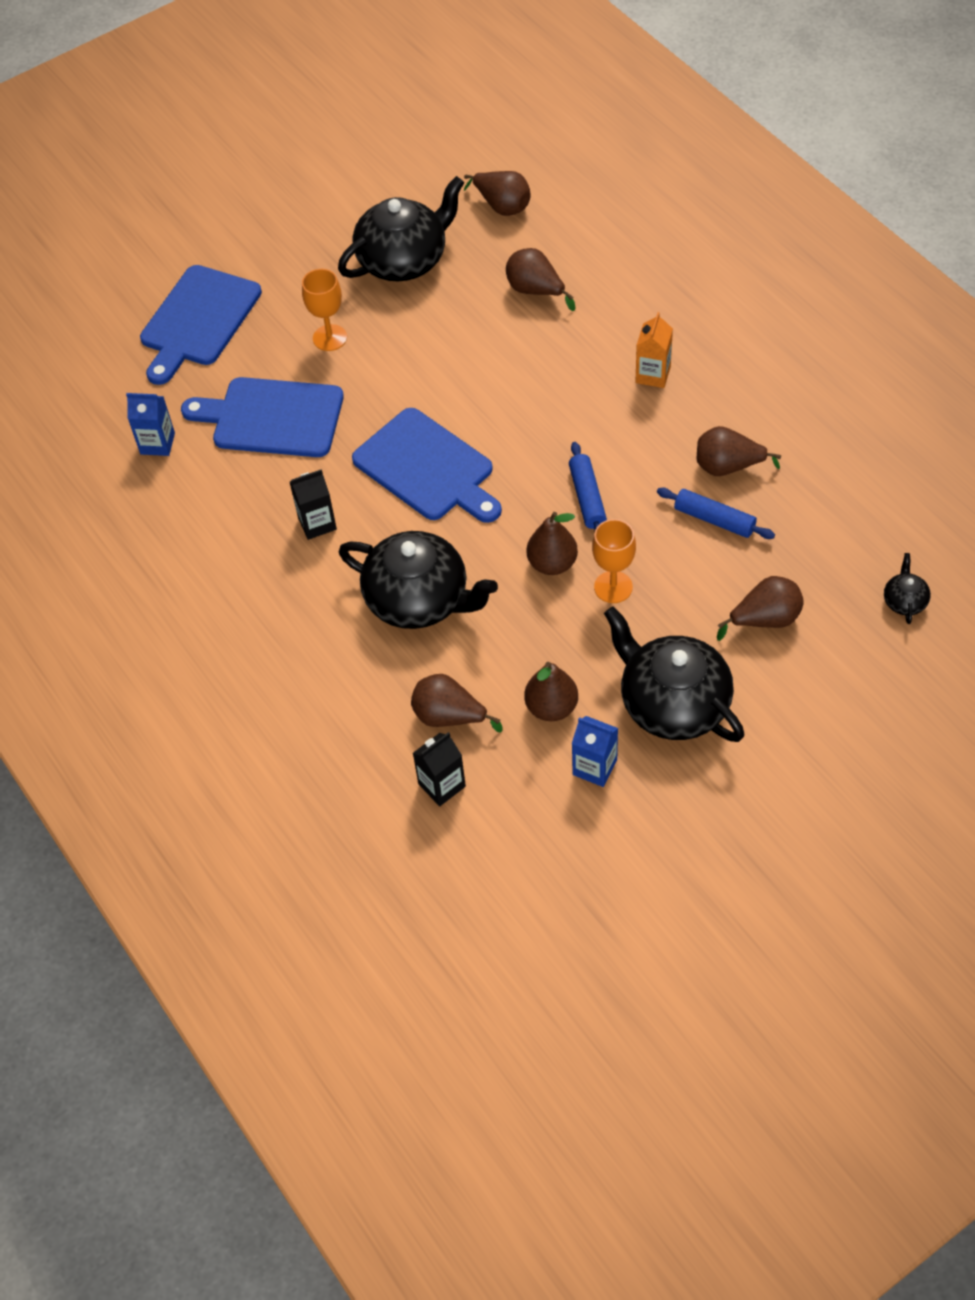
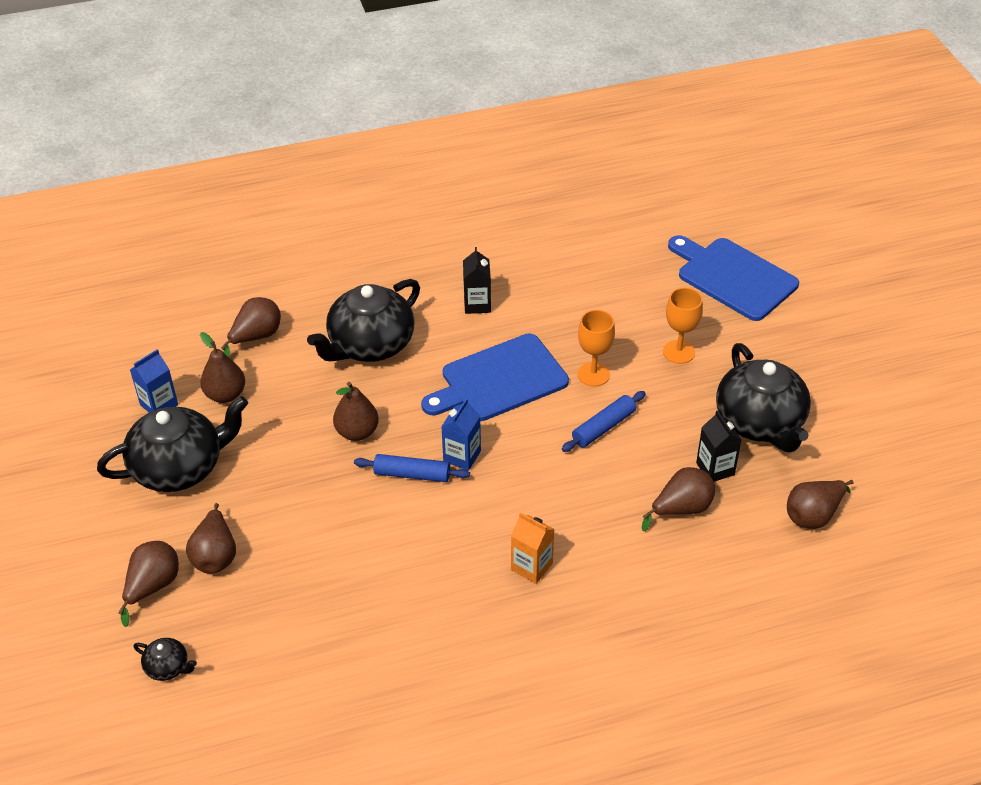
camera: 105 degrees right, 10 degrees down
blue carton [126,393,175,456] -> blue carton moved to [441,398,481,471]
blue cutting board [181,377,344,457] -> none
black carton [413,732,466,806] -> black carton moved to [696,410,741,482]
orange goblet [592,519,636,603] -> orange goblet moved to [577,310,615,387]
blue rolling pin [657,488,775,539] -> blue rolling pin moved to [562,391,646,452]
brown pear [697,426,781,476] -> brown pear moved to [118,541,179,627]

